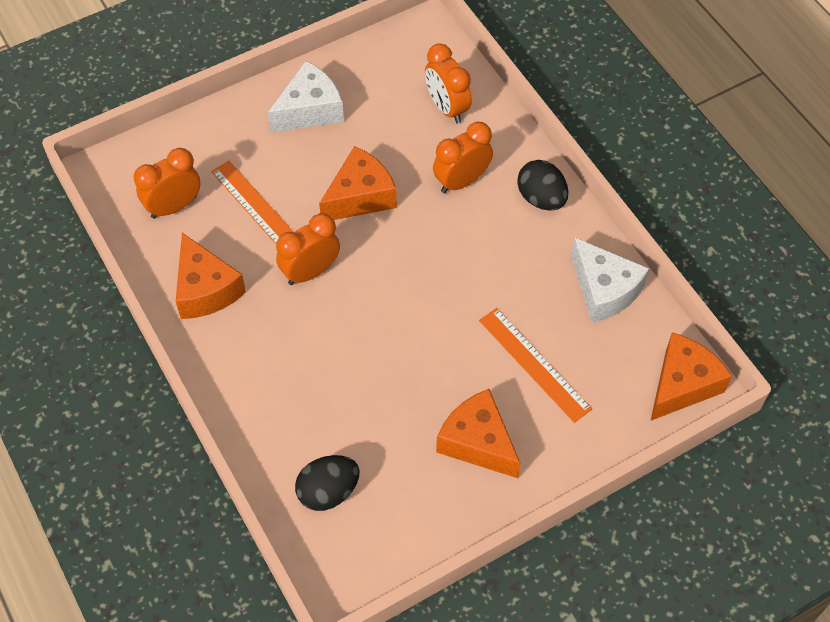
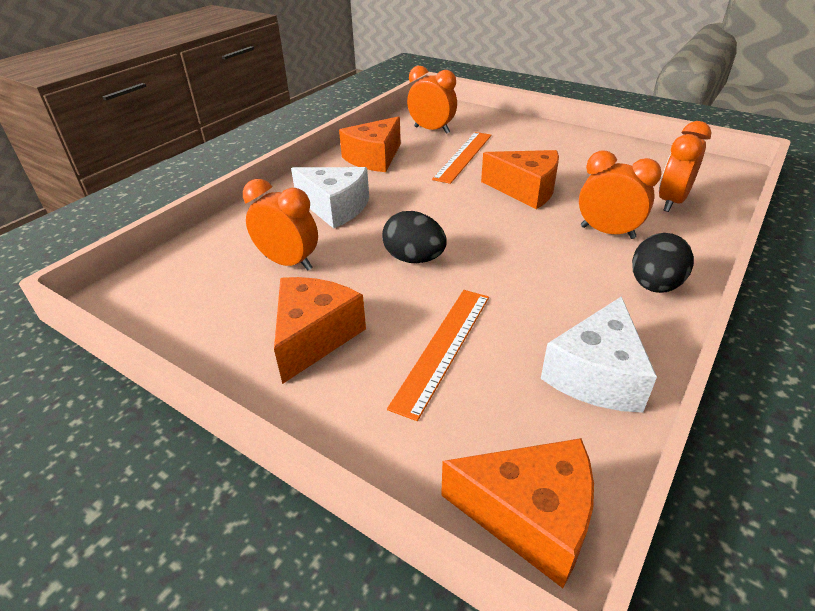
camera: 65 degrees right, 20 degrees down
white cheese [268,61,344,132] -> white cheese moved to [291,167,369,229]
orange clock [276,213,340,285] -> orange clock moved to [243,179,318,271]
black egg [295,455,359,511] -> black egg moved to [382,211,447,263]

